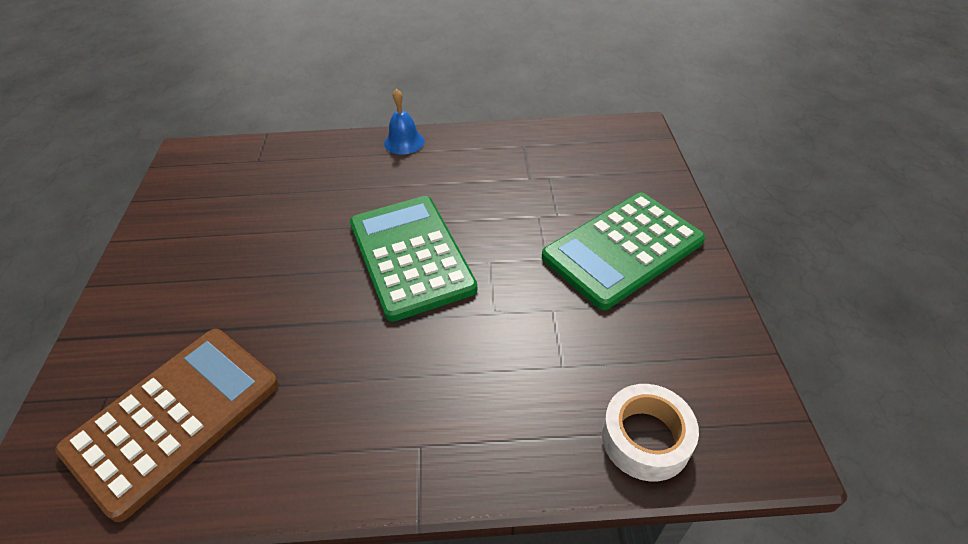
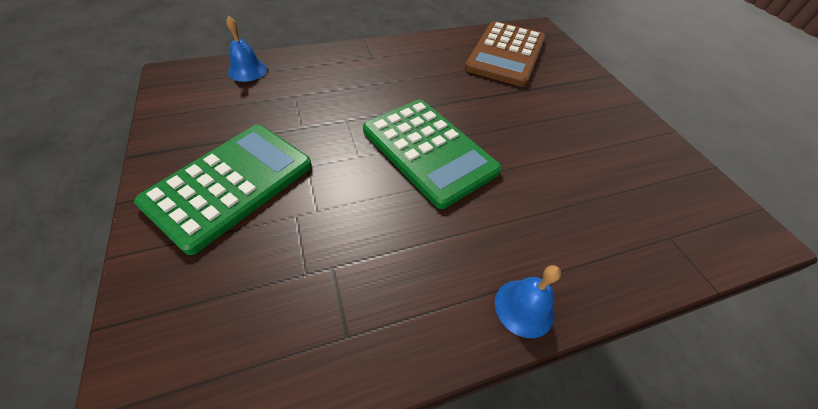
camera: 160 degrees right, 5 degrees up
white tape [602,384,699,481] -> blue bell [226,16,267,82]

